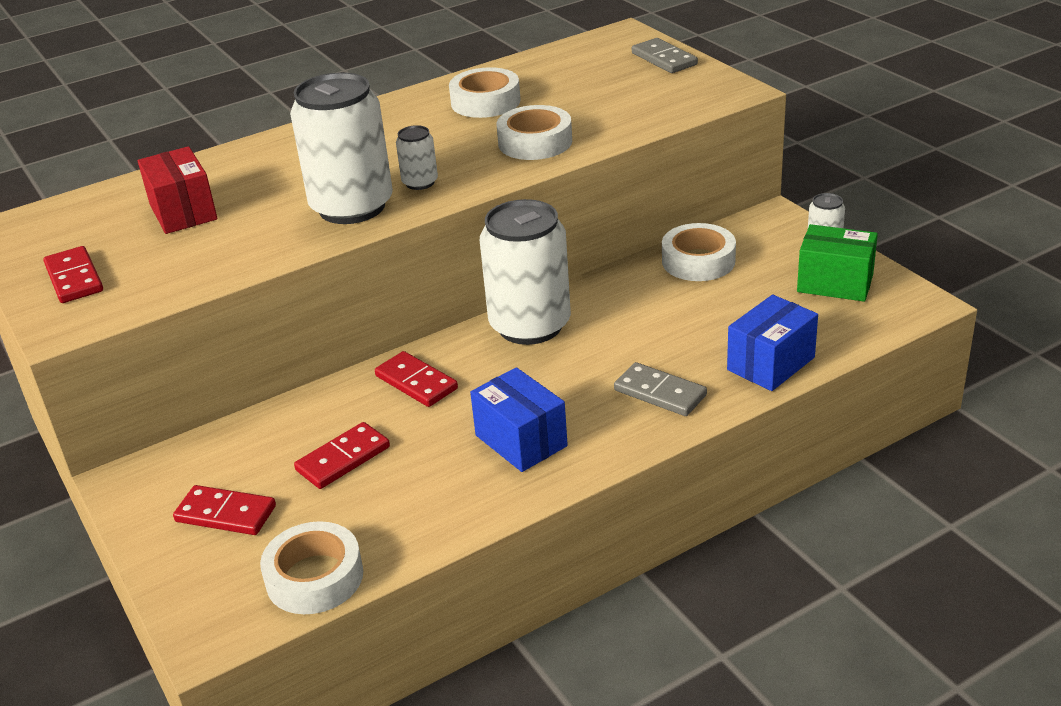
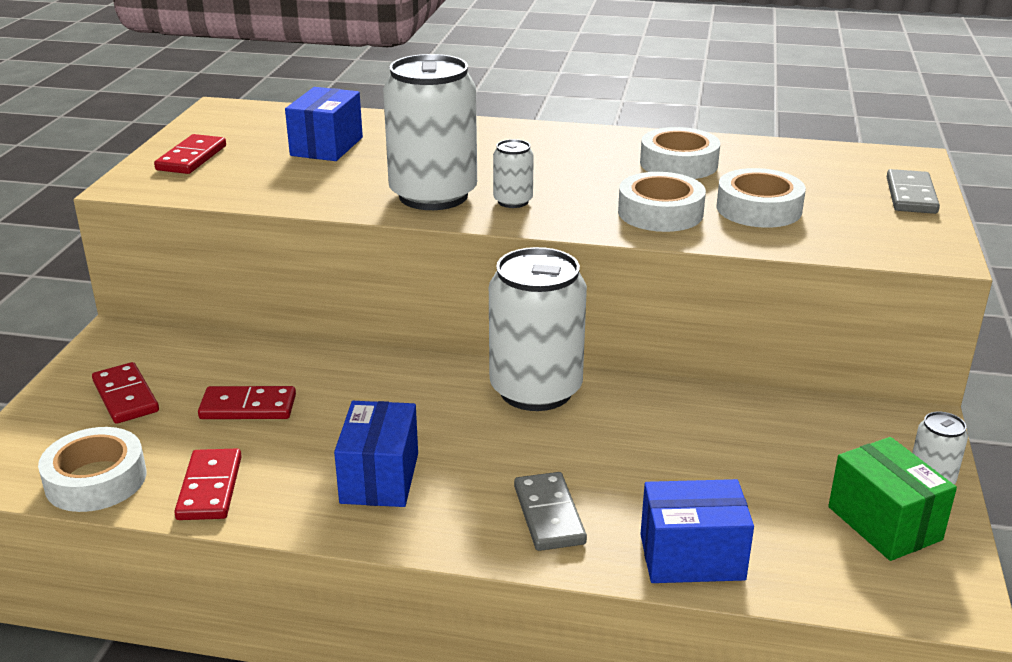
camera: 40 degrees right, 5 degrees down
red box [138,146,217,234] -> blue box [285,87,363,161]
red domino [375,351,458,407] -> red domino moved to [174,448,242,520]
white tape [662,223,736,281] -> white tape moved to [716,168,806,228]

